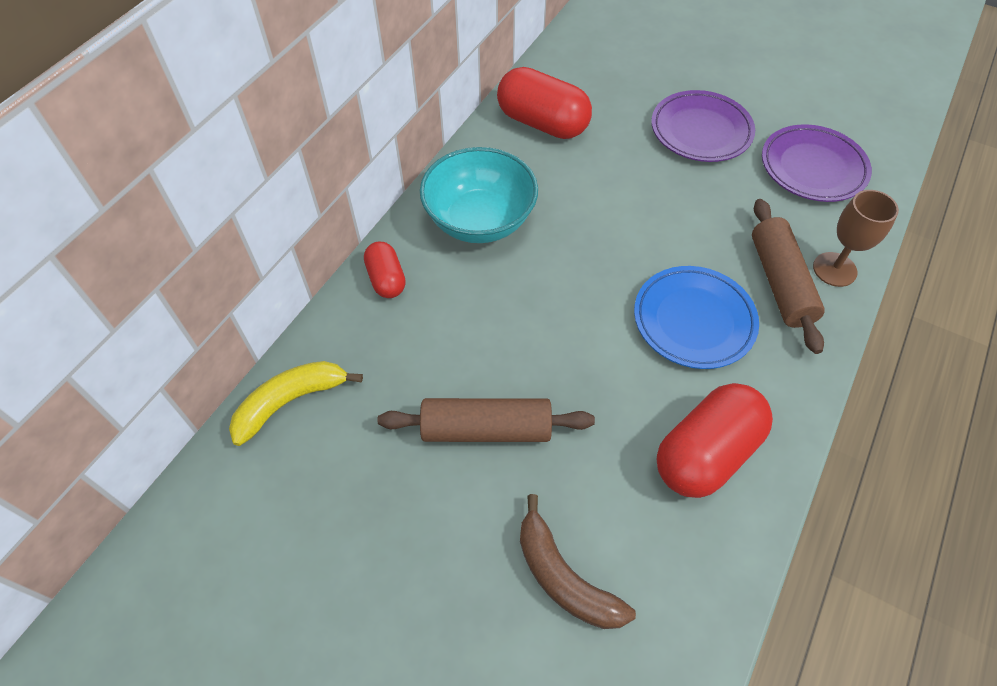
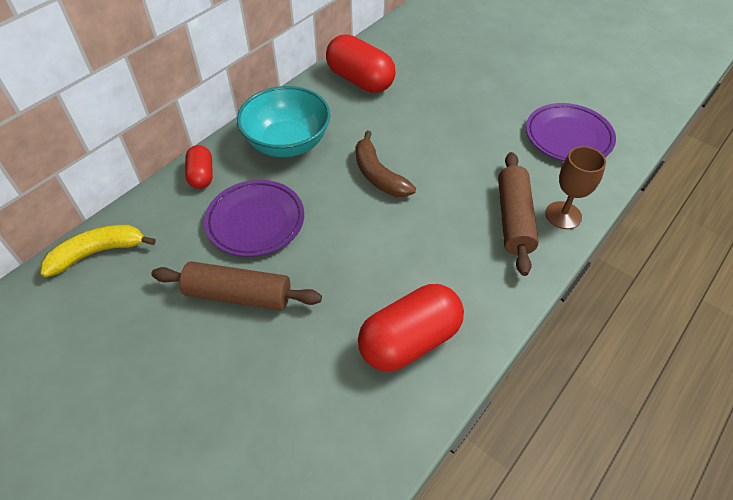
camera: 10 degrees right, 5 degrees down
brown banana [520,494,636,629] -> brown banana moved to [355,131,416,197]
blue plate [634,266,759,369] -> none
purple plate [651,90,755,162] -> purple plate moved to [204,180,304,257]

